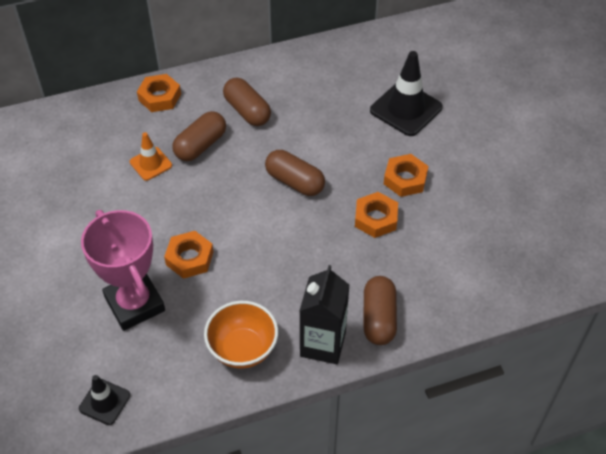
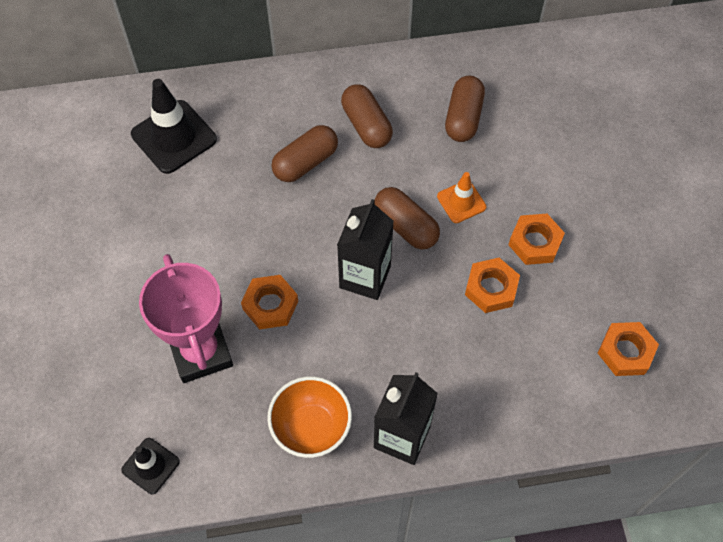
camera: 10 degrees right, 10 degrees up
orange traffic cone [130,132,172,181] -> orange traffic cone moved to [437,172,486,223]
orange nut [137,74,181,112] -> orange nut moved to [598,322,659,376]
brown capsule [363,276,397,345] -> brown capsule moved to [445,76,485,142]
black traffic cone [370,51,443,136] -> black traffic cone moved to [131,79,217,174]
none -> black carton [337,199,394,300]

